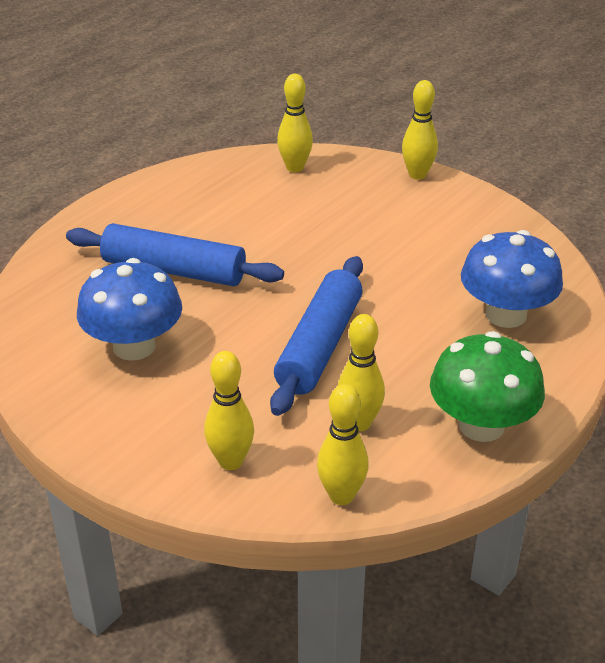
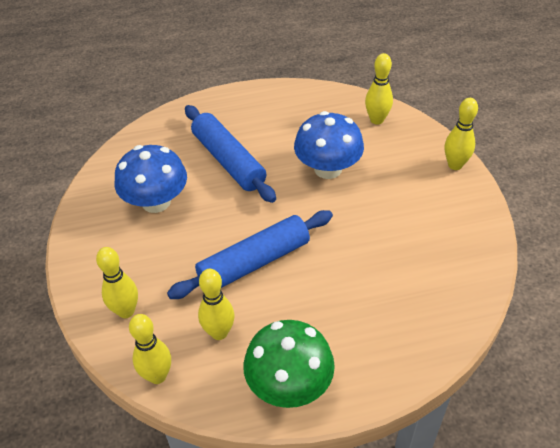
camera: 40 degrees right, 10 degrees up
blue mushroom [461,230,563,328] -> blue mushroom moved to [294,111,364,179]

